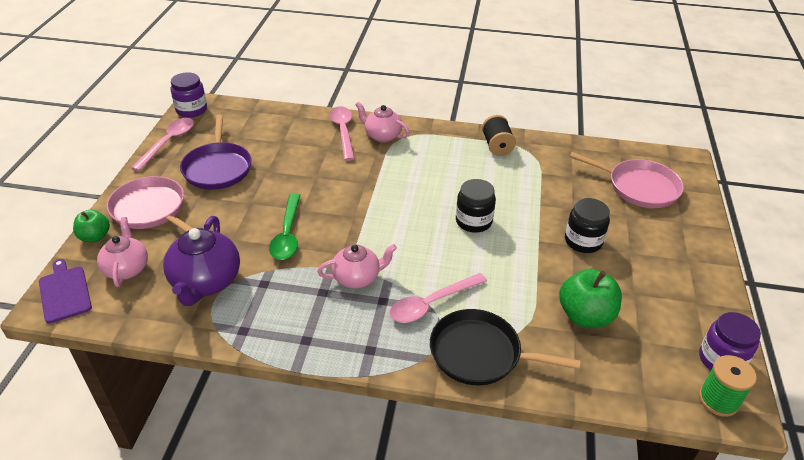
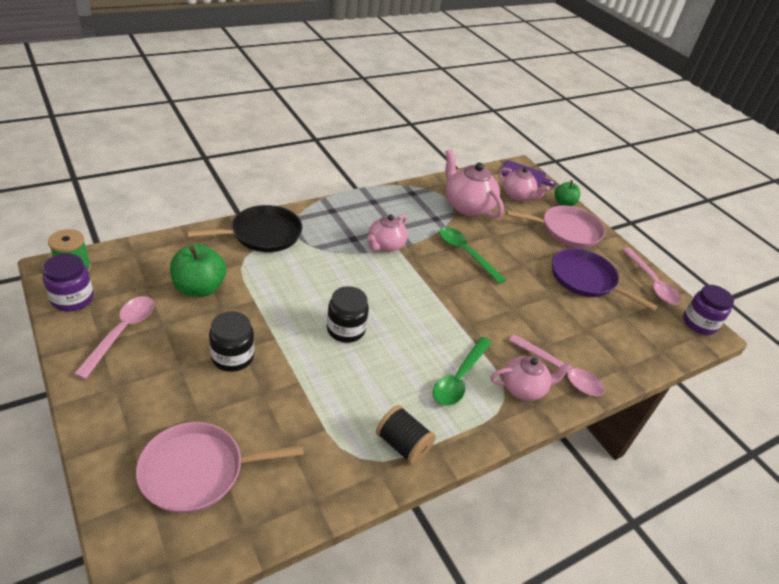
camera: 135 degrees right, 0 degrees up
purple teapot [163,216,240,306] -> pink teapot [445,149,504,219]
pink spoon [389,273,487,323] -> pink spoon moved to [74,296,154,379]
none -> green spoon [433,337,492,406]

